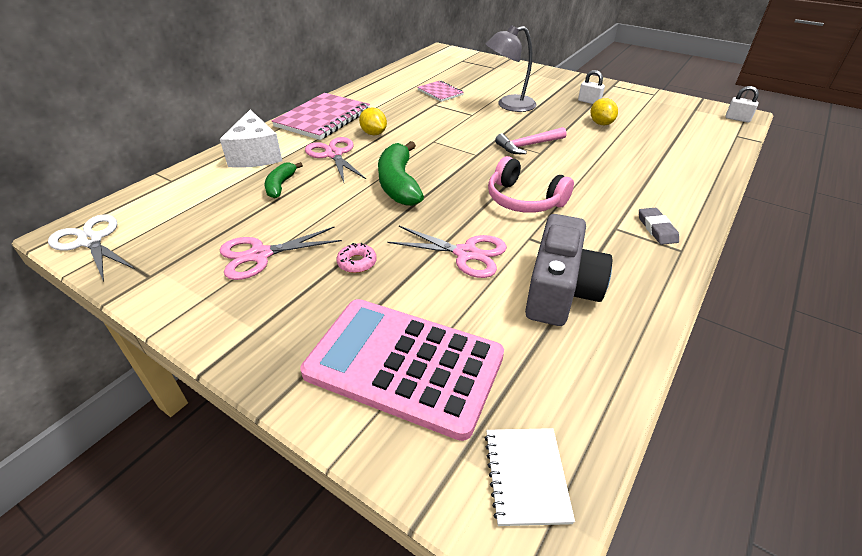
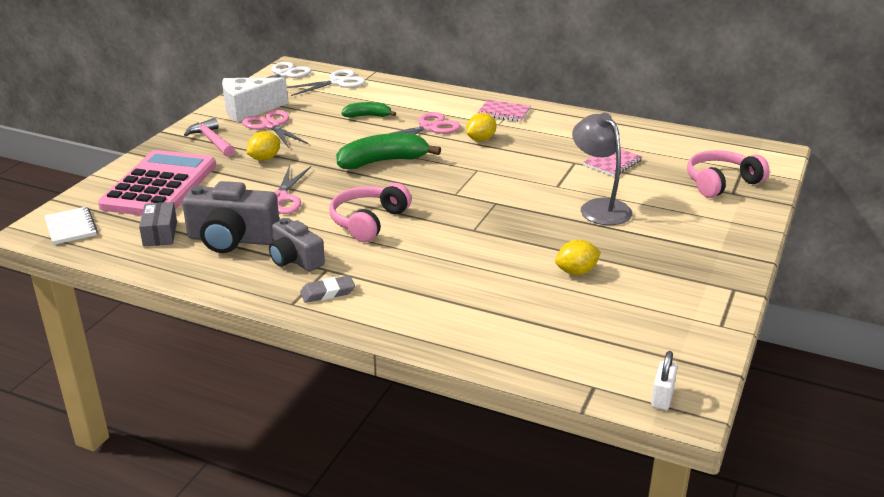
camera: 80 degrees right, 10 degrees down
white cheese [220,110,282,168] -> white cheese moved to [222,78,288,122]
pink notebook [272,93,370,140] -> pink notebook [477,100,530,122], size x0.53
pink donut [336,243,377,273] -> yellow lemon [246,131,280,161]
white notebook [485,428,575,526] -> white notebook turned 75 degrees clockwise [44,207,98,245]
pink hammer [495,127,566,154] -> pink hammer moved to [184,118,235,157]
white padlock [578,70,605,104] -> none
none -> grey box [139,202,177,247]
none -> grey camera [269,218,325,271]
none -> white scissors [287,69,366,96]
none -> pink headphones [687,150,770,198]

